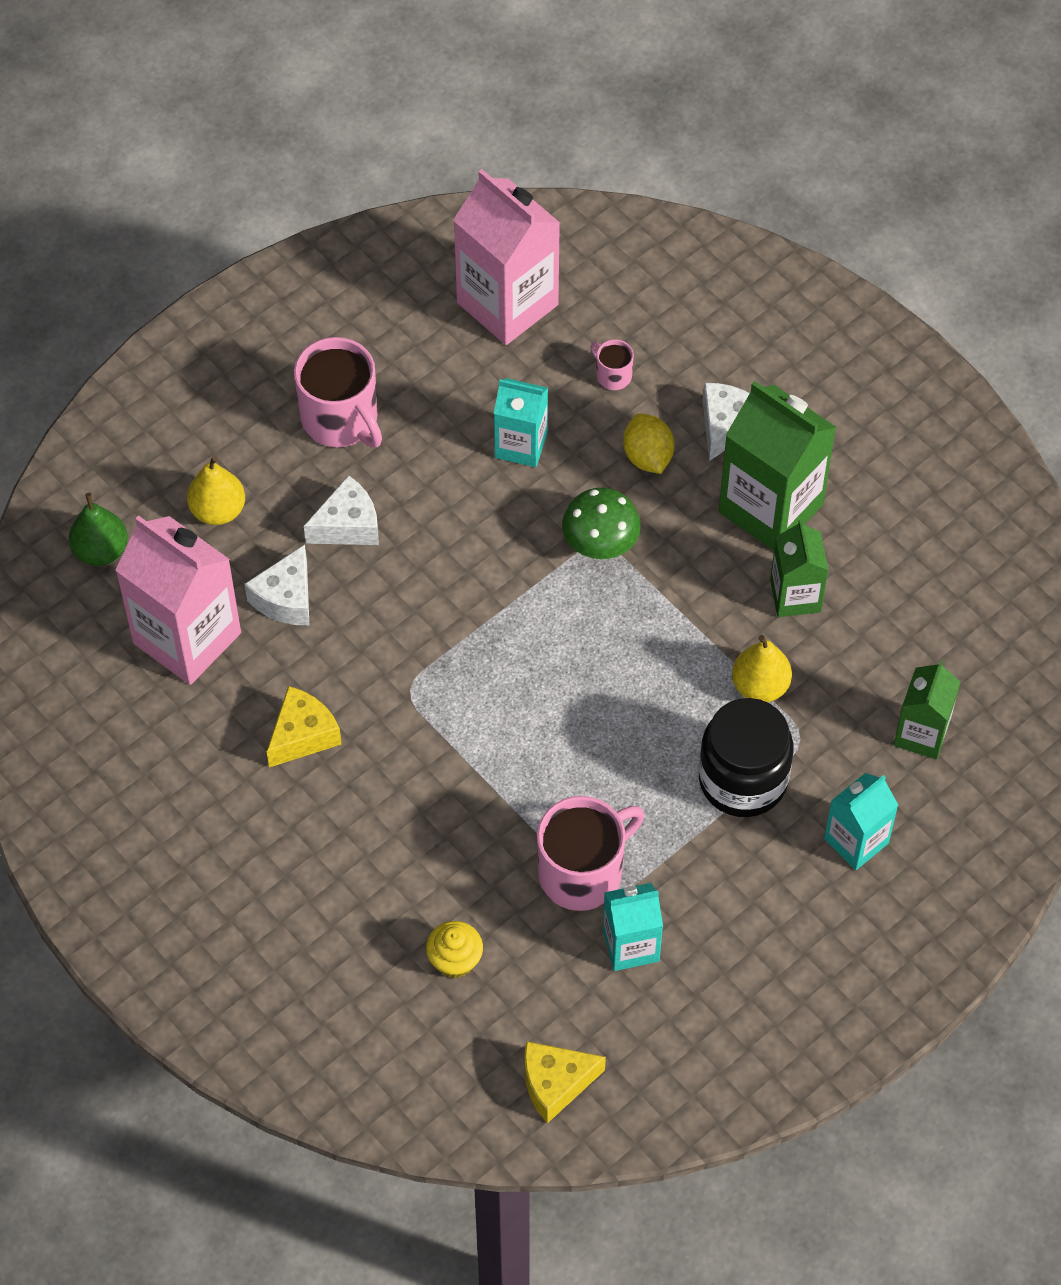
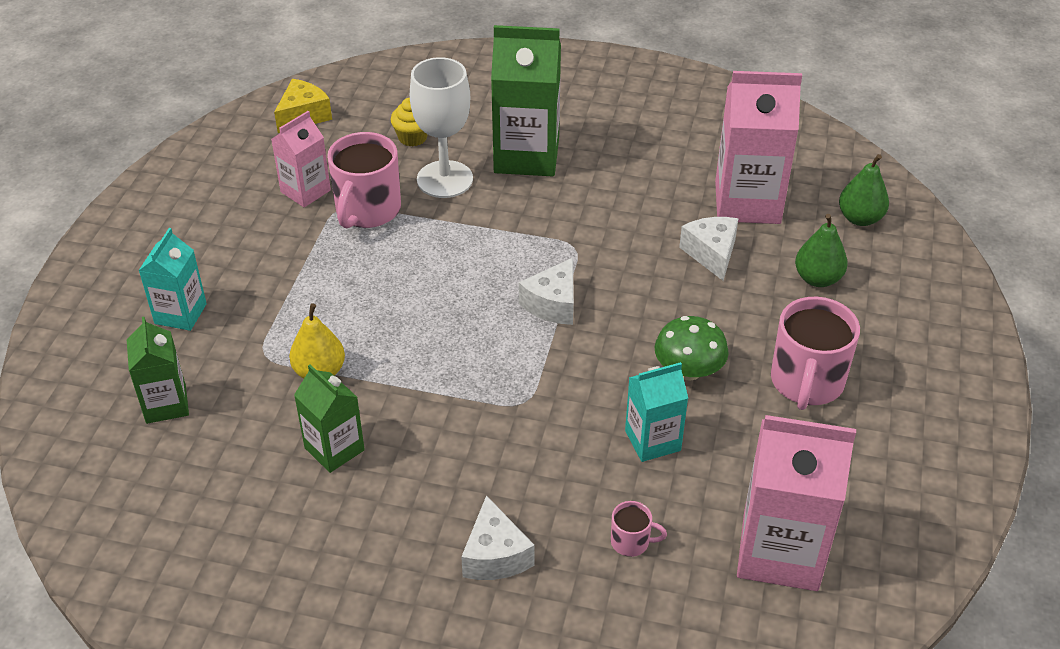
camera: 145 degrees right, 15 degrees down
yellow pear [187,456,245,525] -> green pear [795,214,847,287]
yellow cheese [267,686,342,767] -> none
pink mug [294,337,382,447] -> pink mug turned 90 degrees counterclockwise [771,297,860,410]
white cheese [304,475,379,545] -> white cheese moved to [519,258,574,325]
green mushroom [562,488,641,559] -> green mushroom moved to [655,316,729,381]
turquoise carton [603,883,663,971] -> pink carton [271,111,331,207]
yellow lemon [623,413,674,474] -> none
black jar [699,698,793,817] -> none
green carton [719,381,836,551] -> green carton moved to [491,25,561,176]
none -> white goblet [410,57,473,198]

